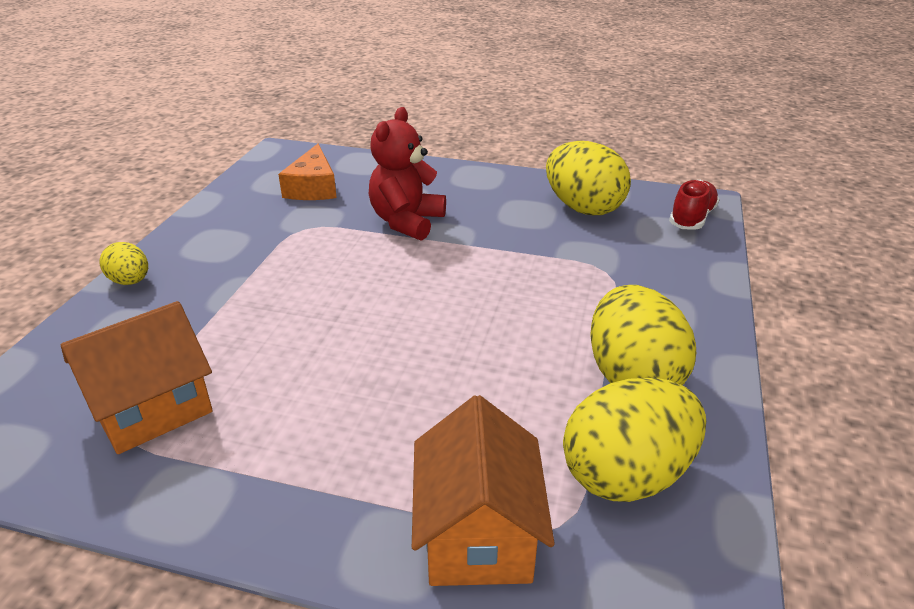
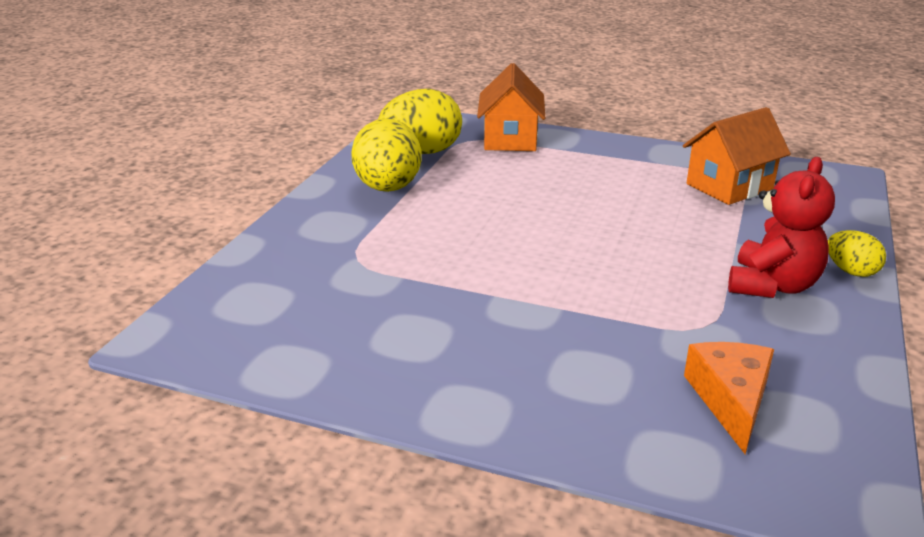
camera: 175 degrees left, 5 degrees down
red teddy bear [369,107,446,241] -> red teddy bear moved to [728,157,835,298]
yellow egg [546,141,631,215] -> none
red shoe [669,180,720,230] -> none

